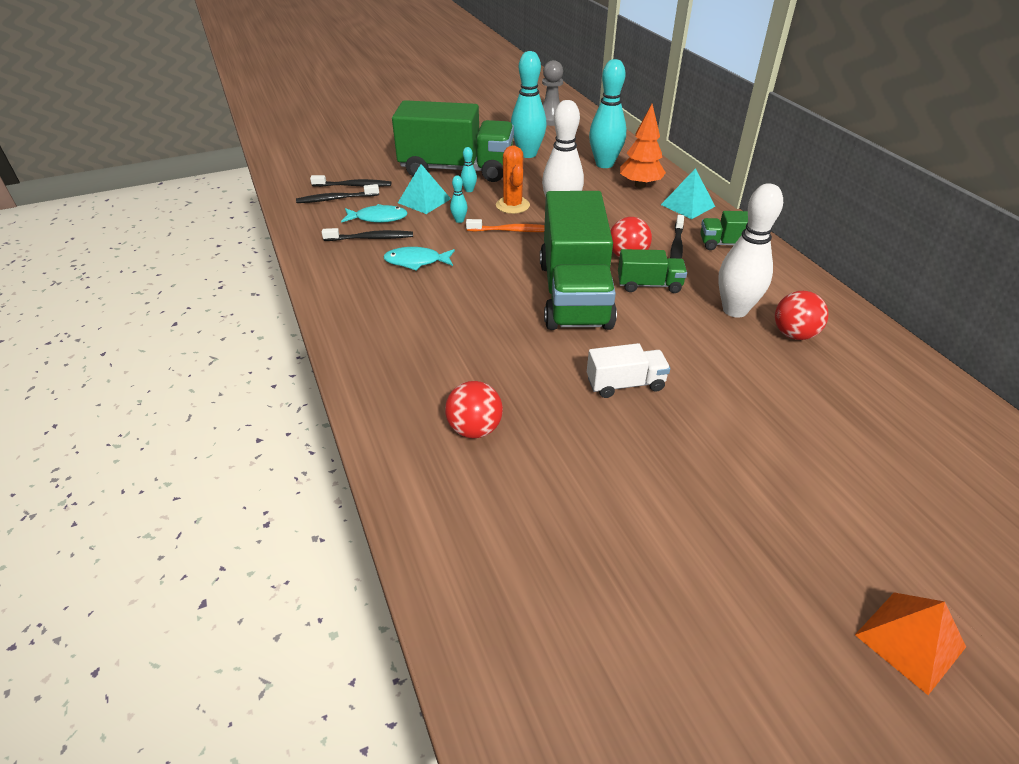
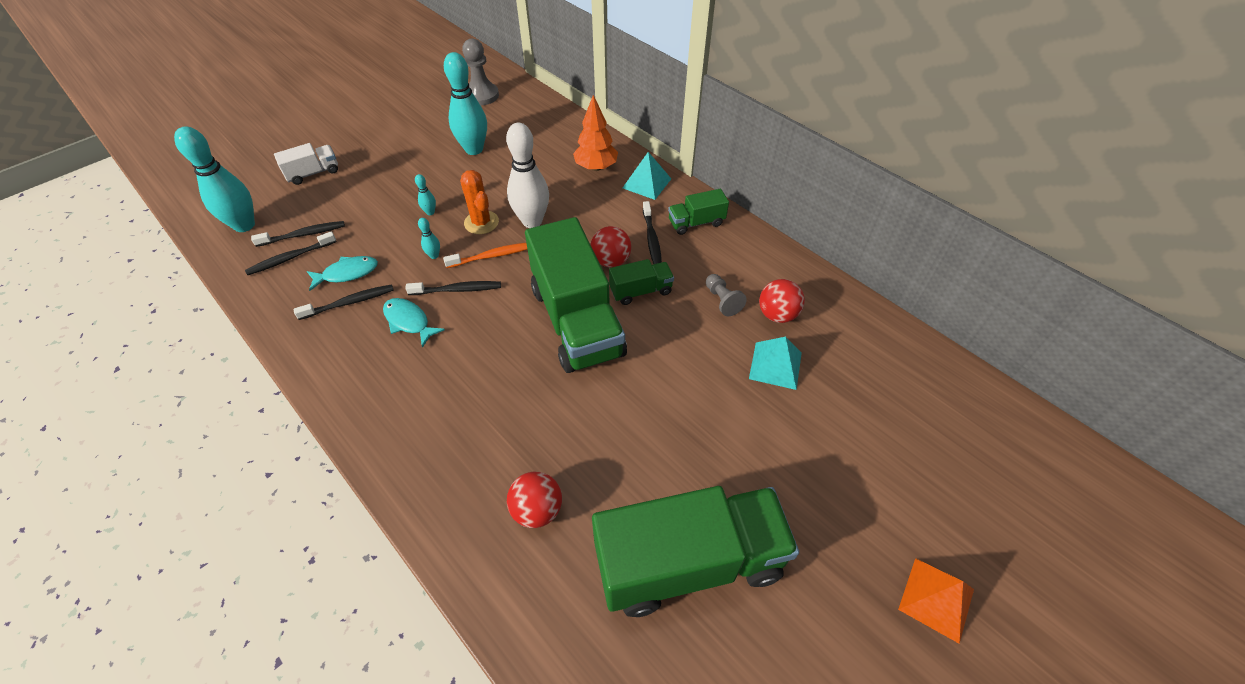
camera: 20 degrees left, 10 degrees up
turquoise fish [383,247,455,271] -> turquoise fish turned 60 degrees clockwise [383,298,445,348]
green truck [392,100,514,182] -> green truck moved to [592,486,799,617]
turquoise pyramid [398,164,451,214] -> turquoise pyramid moved to [749,336,802,390]
white truck [587,343,670,398] -> white truck moved to [274,143,338,185]
turquoise bowling pin [589,59,626,168] -> turquoise bowling pin moved to [174,126,255,232]
white bowling pin [718,183,783,318] -> grey pawn [706,274,747,316]
none -> black toothbrush [405,281,501,295]

